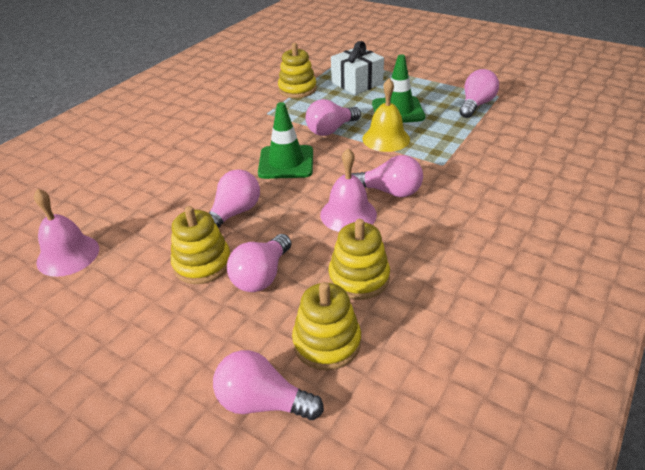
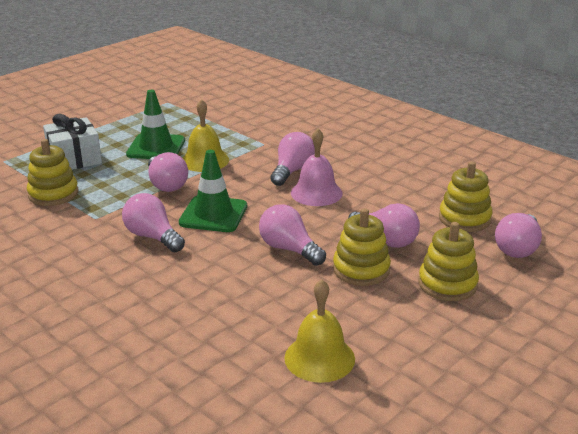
camera: 80 degrees left, 10 degrees down
pink bell [34,189,99,277] -> yellow bell [285,279,355,383]
yellow stacking toy [328,219,390,300] -> yellow stacking toy moved to [418,222,479,301]
pink light bulb [459,69,499,118] -> pink light bulb moved to [122,193,185,252]

